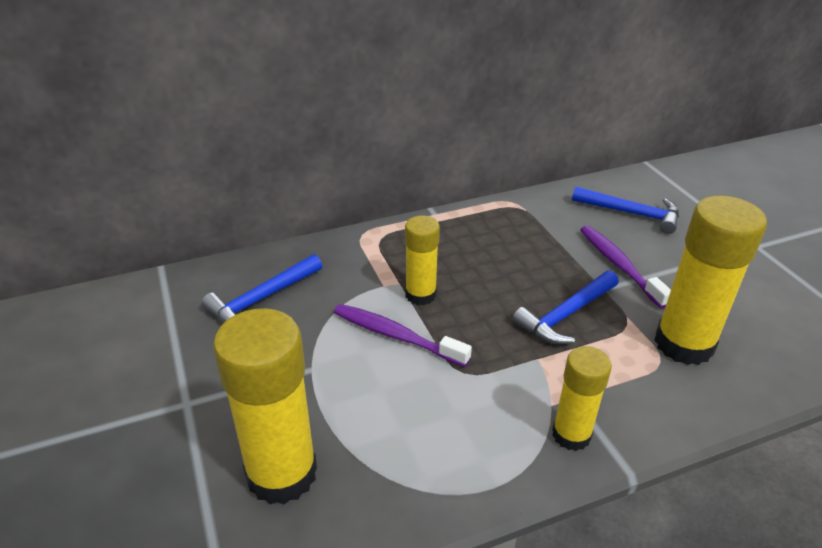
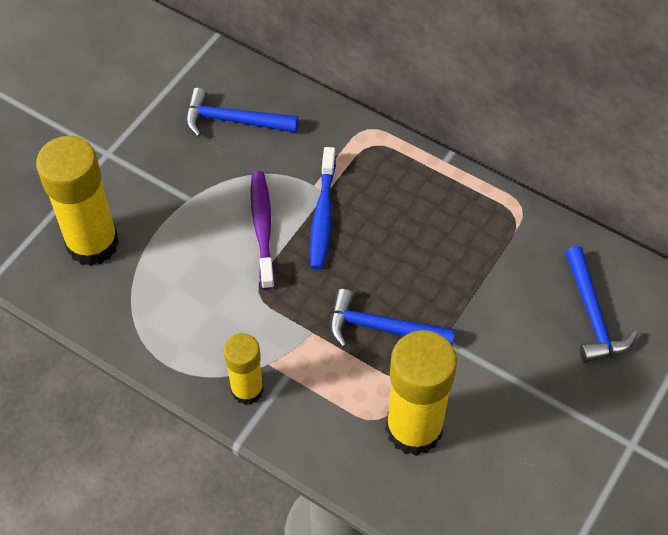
camera: 55 degrees right, 20 degrees up
yellow glue stick [405,215,440,305] -> blue toothbrush [310,147,336,269]
purple toothbrush [580,226,671,309] -> none

